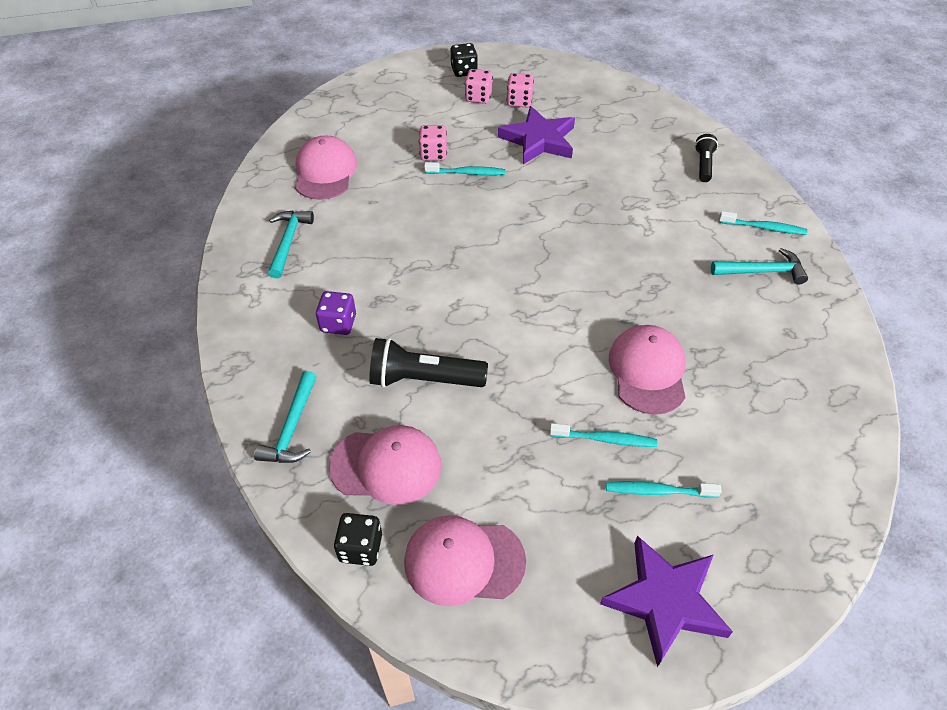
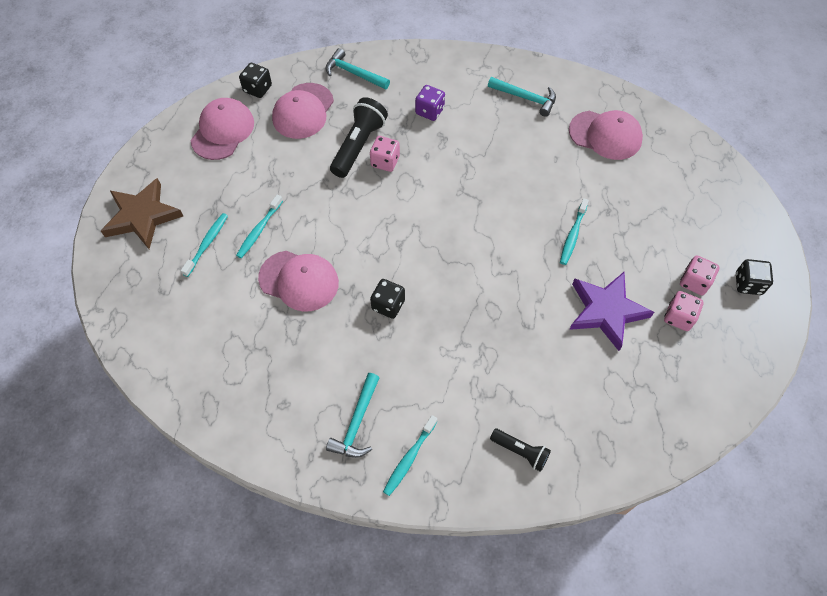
camera: 110 degrees right, 10 degrees up
pink dice [419,125,447,161] -> pink dice moved to [370,136,400,172]
purple star [600,536,733,667] -> brown star [101,178,183,249]
none -> black dice [370,279,405,319]

